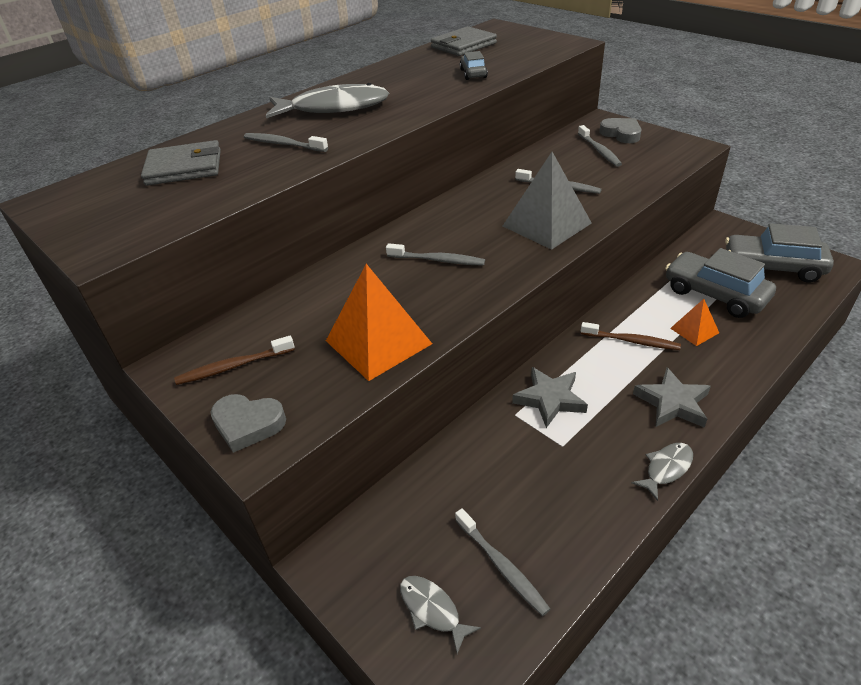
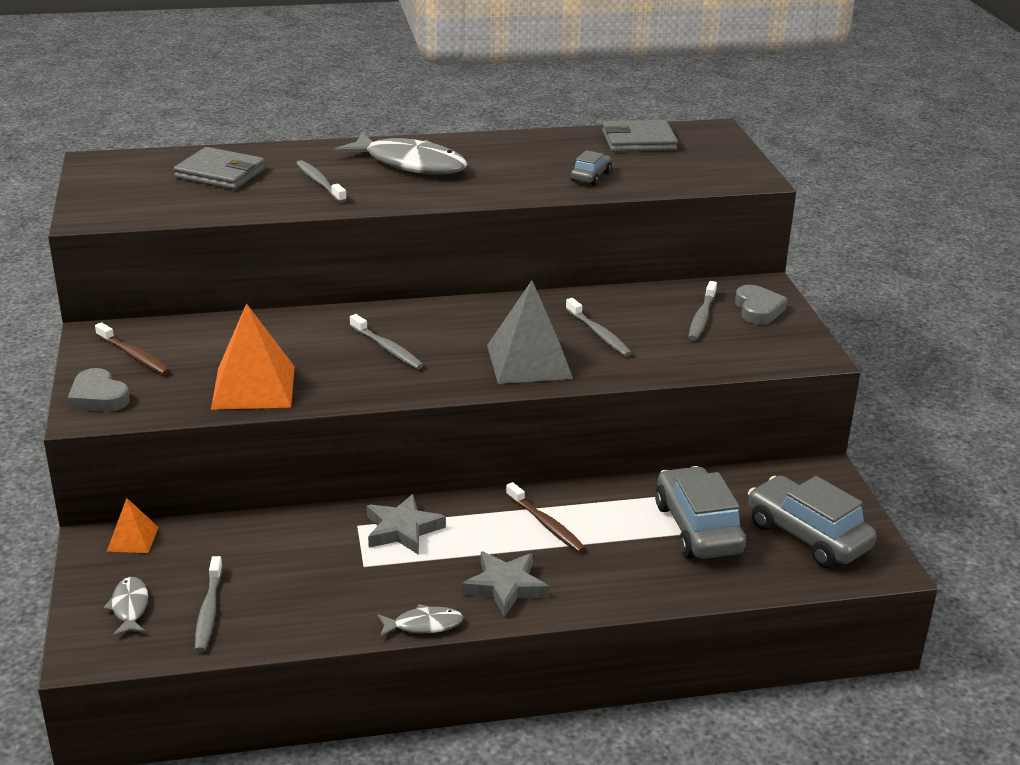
camera: 30 degrees right, 10 degrees down
brown toothbrush [174,335,295,385] -> brown toothbrush turned 150 degrees counterclockwise [95,322,170,375]
orange pyramid [670,299,719,346] -> orange pyramid moved to [107,498,159,553]

